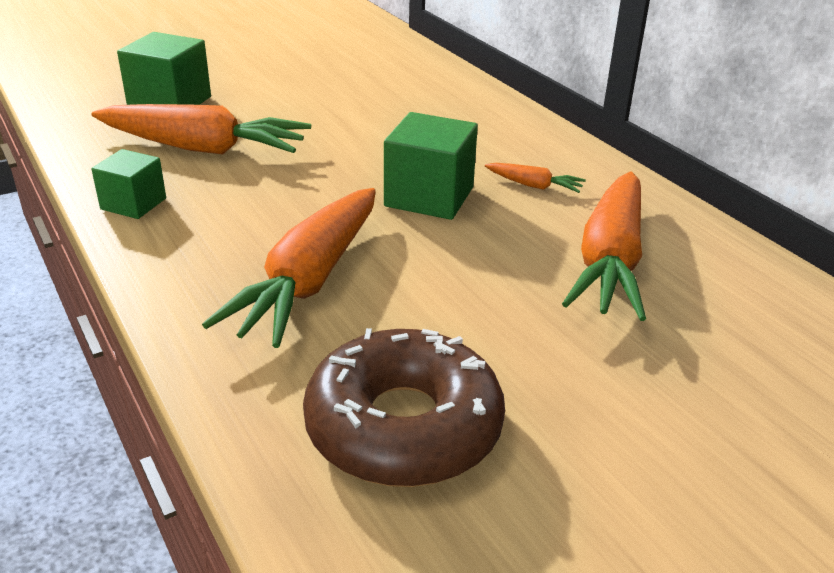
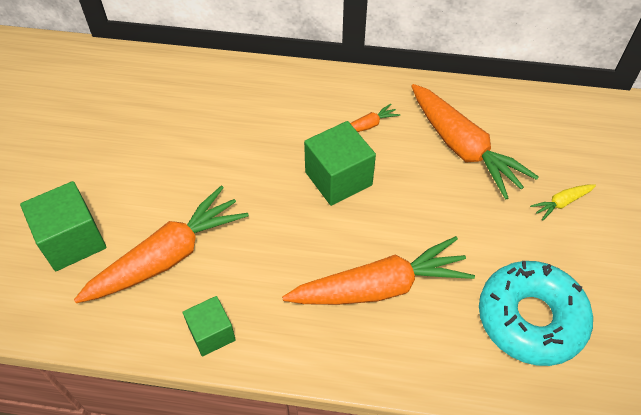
camera: 50 degrees left, 20 degrees up
orange carrot [202,188,376,348] -> orange carrot turned 75 degrees counterclockwise [282,236,475,305]
brown donut [303,328,505,487] -> turquoise donut [479,261,593,366]
none -> yellow carrot [530,184,596,221]

